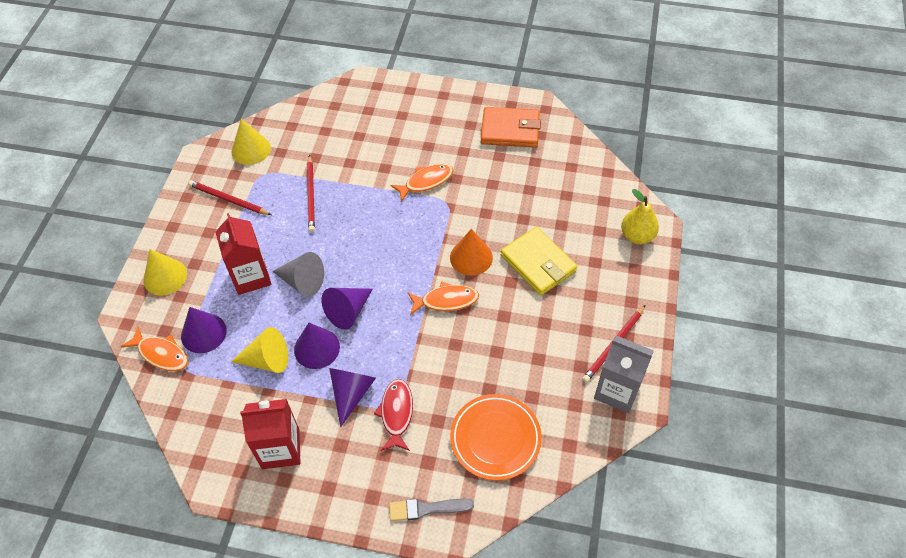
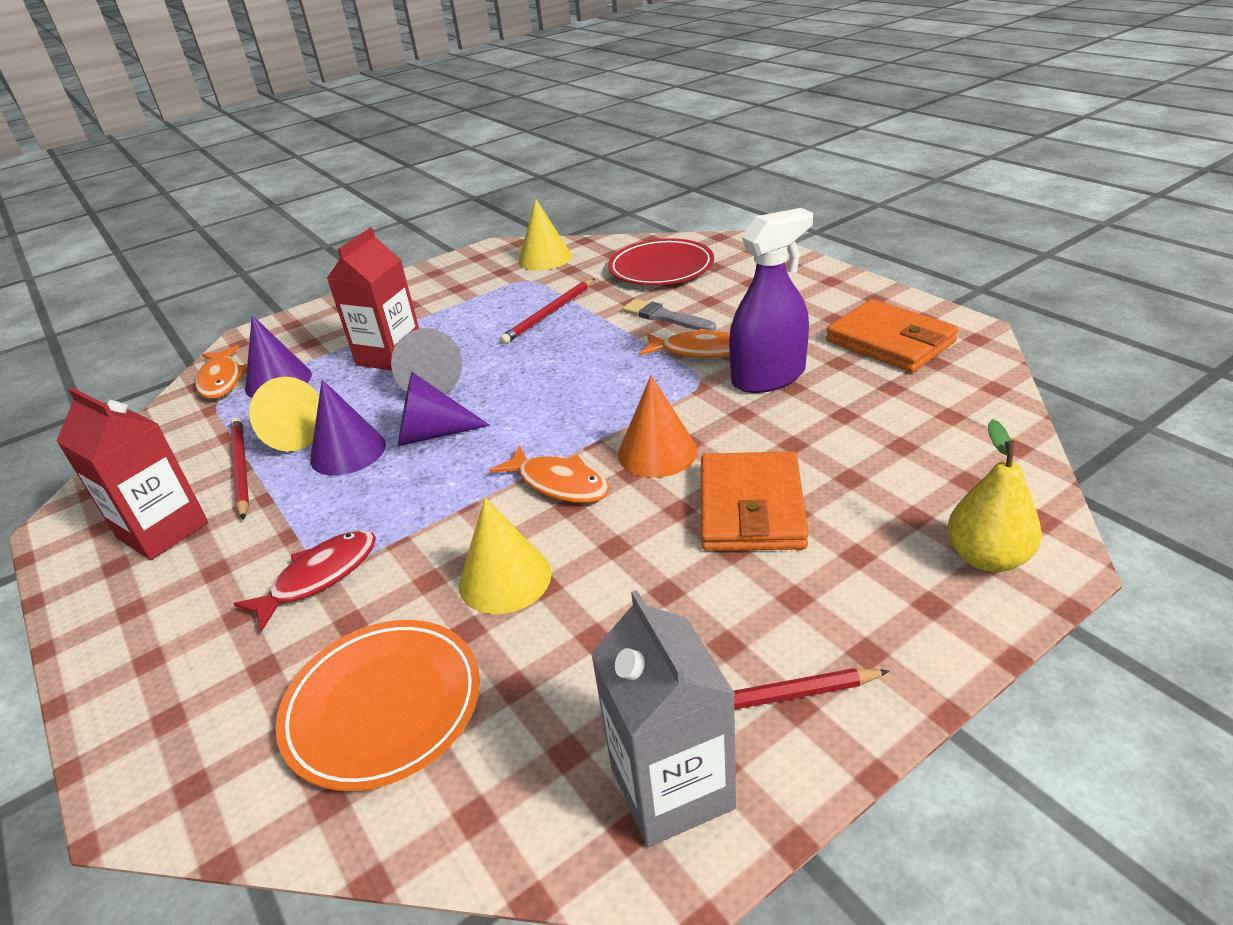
camera: 45 degrees right, 20 degrees down
yellow cone [143,249,187,296] -> yellow cone moved to [459,498,552,614]
red pencil [188,180,271,215] -> red pencil moved to [230,418,249,520]
purple cone [329,368,376,427] -> none
grey brush [389,499,474,521] -> grey brush moved to [622,299,716,331]
yellow wallet [501,227,577,296] -> orange wallet [701,451,809,551]
none -> red plate [608,238,714,285]
none -> purple spray bottle [729,208,813,393]

